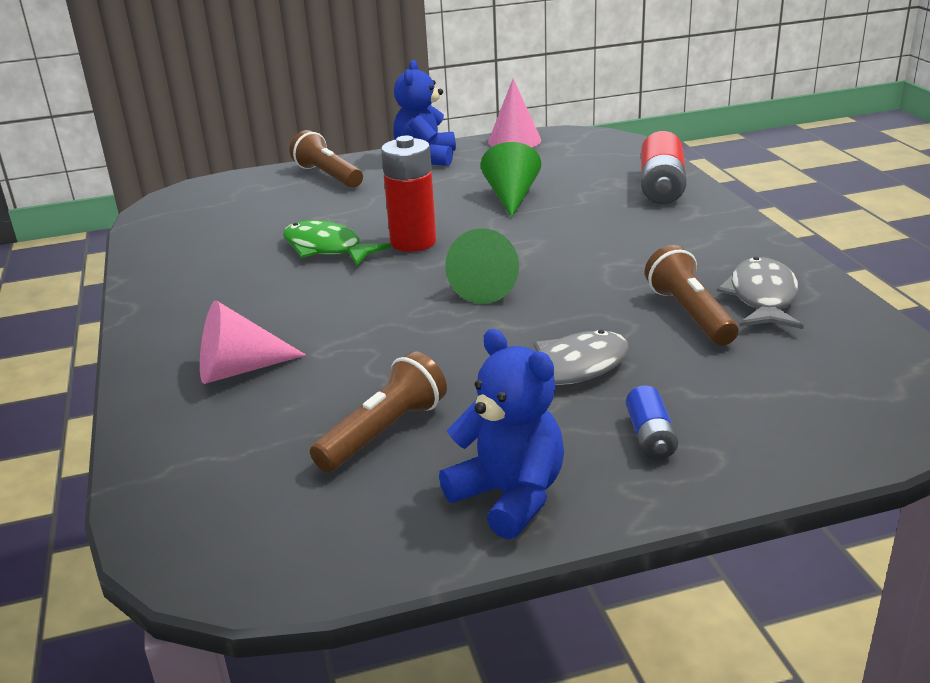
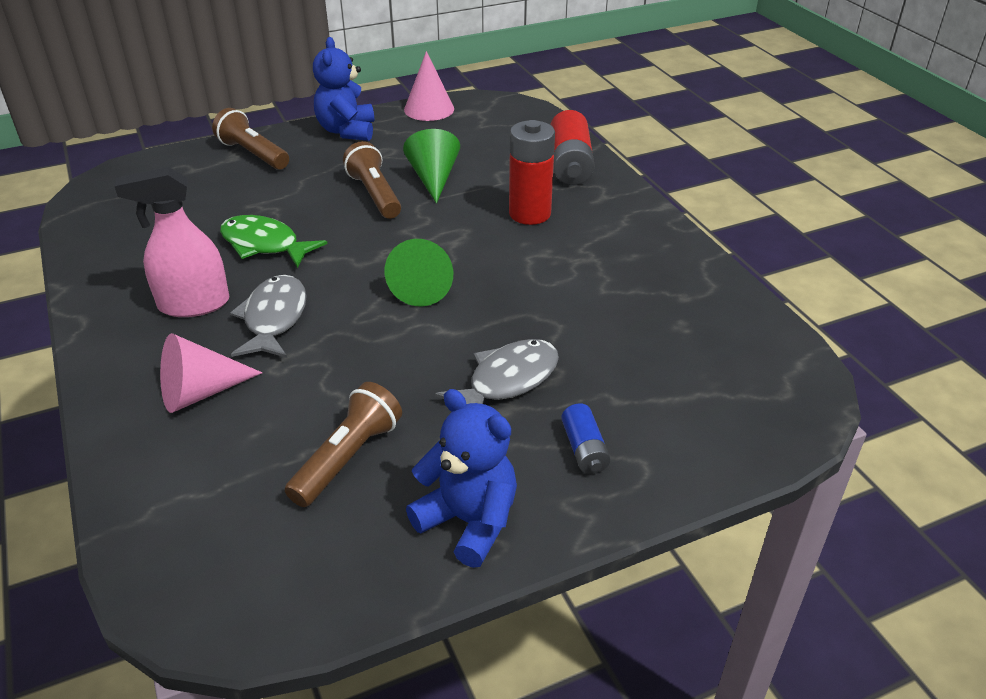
camera: 10 degrees left, 10 degrees up
red battery [381,136,437,252] -> red battery moved to [509,120,555,225]
brown flashlight [645,245,739,346] -> brown flashlight moved to [343,141,401,219]
grey fish [717,257,804,329] -> grey fish moved to [230,275,307,358]
none -> pink spray bottle [115,167,230,317]

